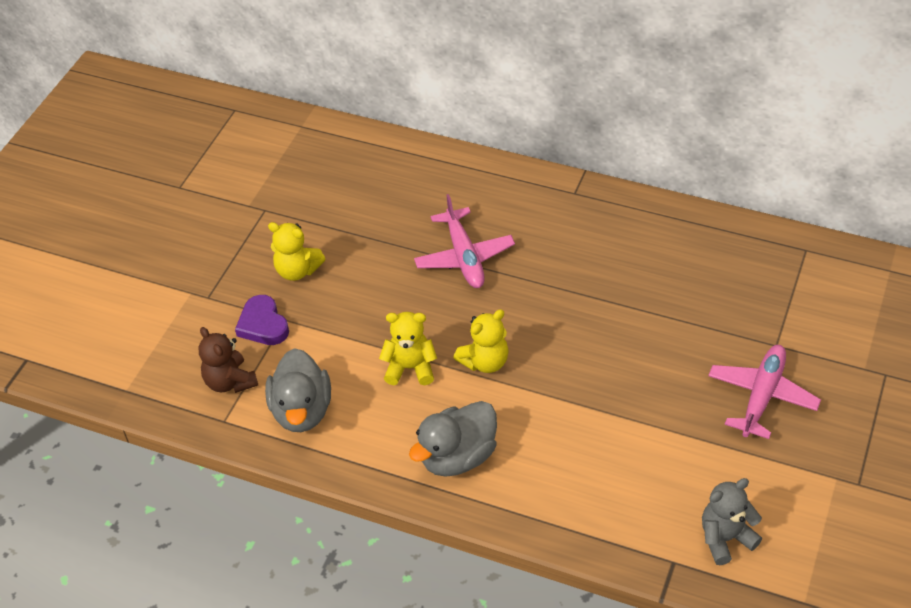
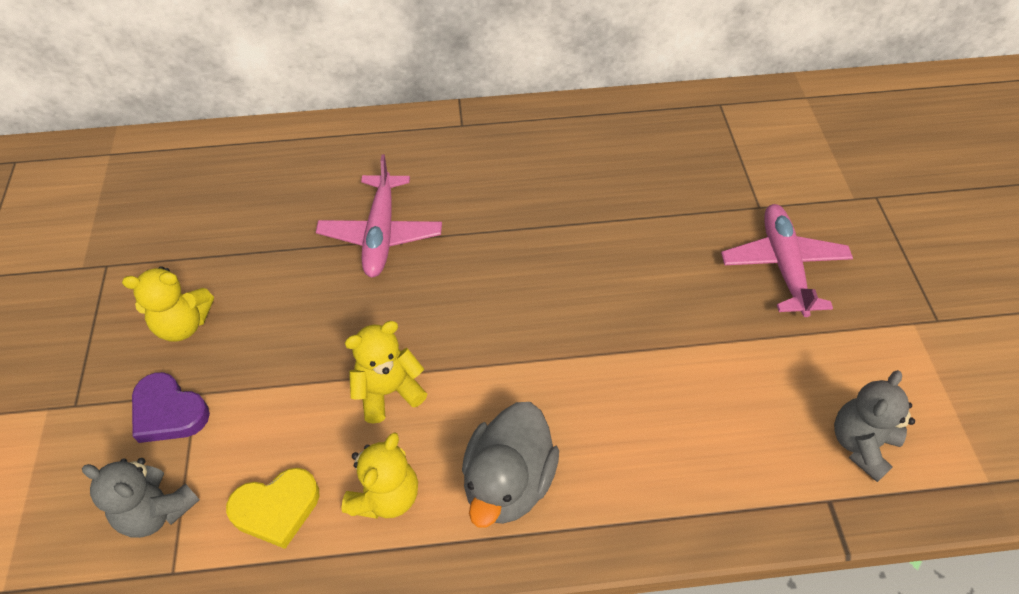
camera: 30 degrees left, 5 degrees up
brown teddy bear [199,327,258,393] -> grey teddy bear [82,458,200,538]
grey duck [265,348,331,432] -> yellow heart [226,468,319,549]
pink plane [414,194,515,288] -> pink plane turned 45 degrees clockwise [316,154,442,277]
yellow teddy bear [453,309,509,373] -> yellow teddy bear moved to [342,432,418,519]

